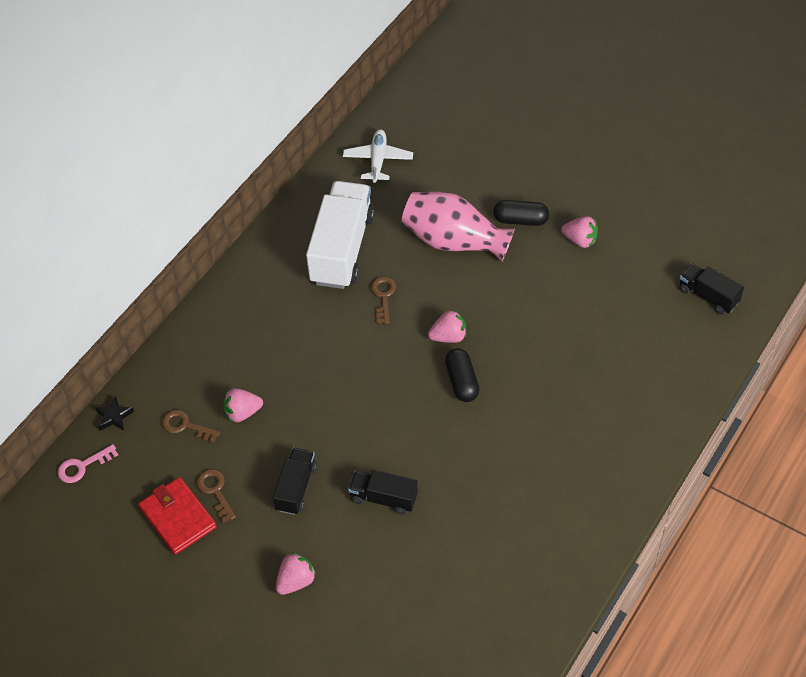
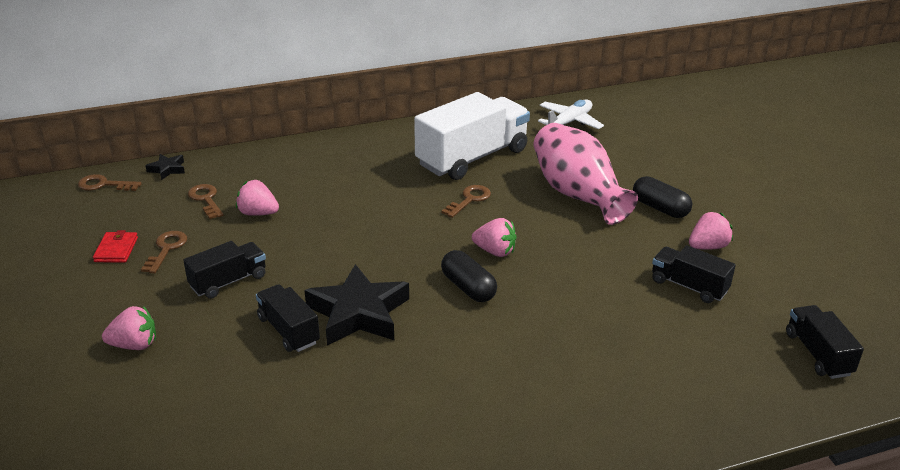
camera: 35 degrees right, 20 degrees down
pink key [58,444,118,483] -> brown key [78,174,142,191]
red wallet [138,477,217,555] -> red wallet [93,230,138,263], size x0.59
black capsule [445,348,480,402] -> black capsule turned 60 degrees counterclockwise [441,250,497,302]
pink strawberry [561,216,598,248] -> pink strawberry turned 90 degrees counterclockwise [689,212,733,250]
none -> black star [304,264,409,345]
none -> black truck [652,245,736,303]

